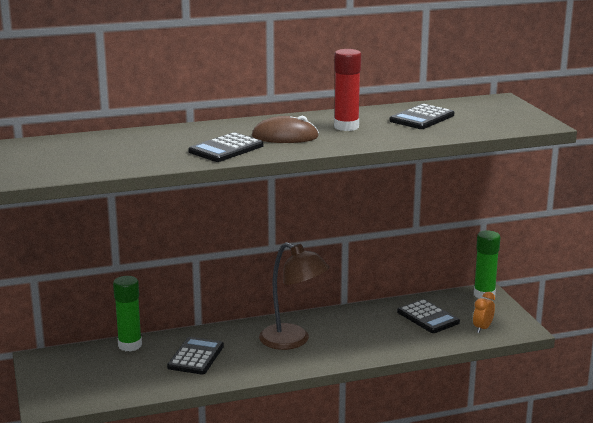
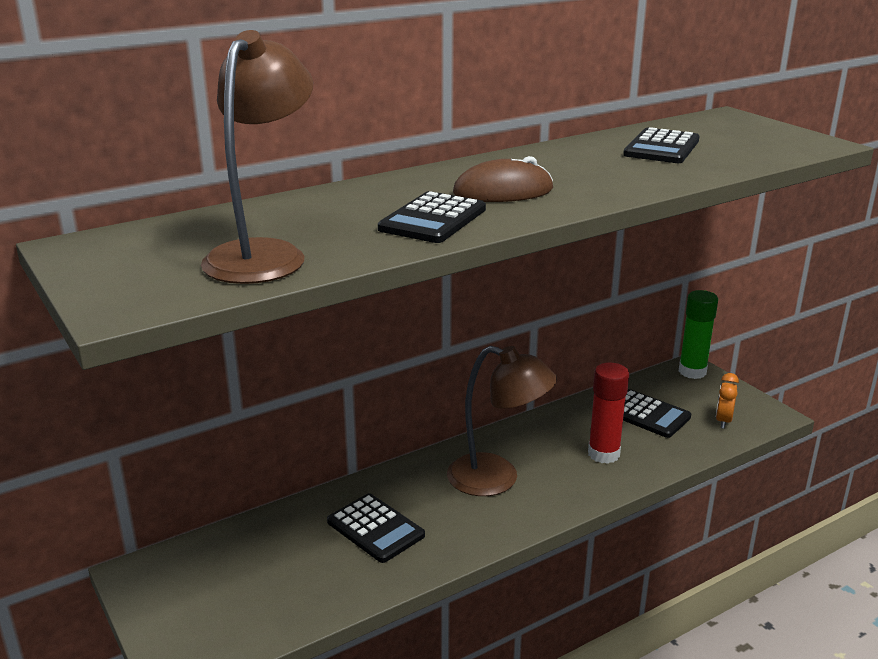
camera: 15 degrees left, 5 degrees up
green glue stick [113,276,142,352] -> none
black calculator [167,337,224,374] -> black calculator turned 135 degrees clockwise [327,493,425,563]
red glue stick [334,49,361,131] -> red glue stick moved to [588,362,629,464]
none -> brown lamp [201,30,313,284]

